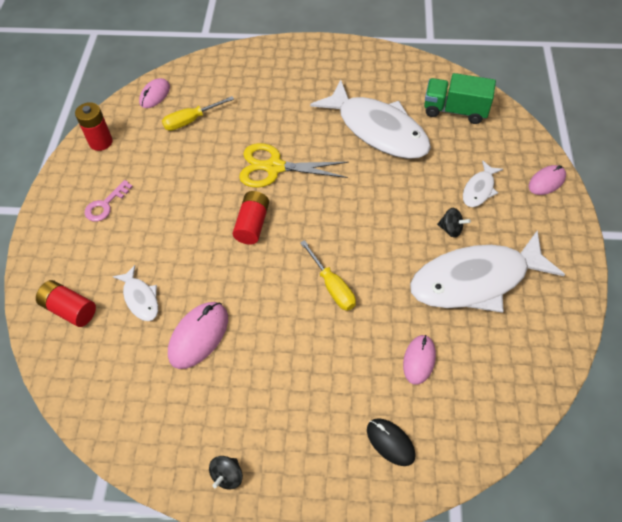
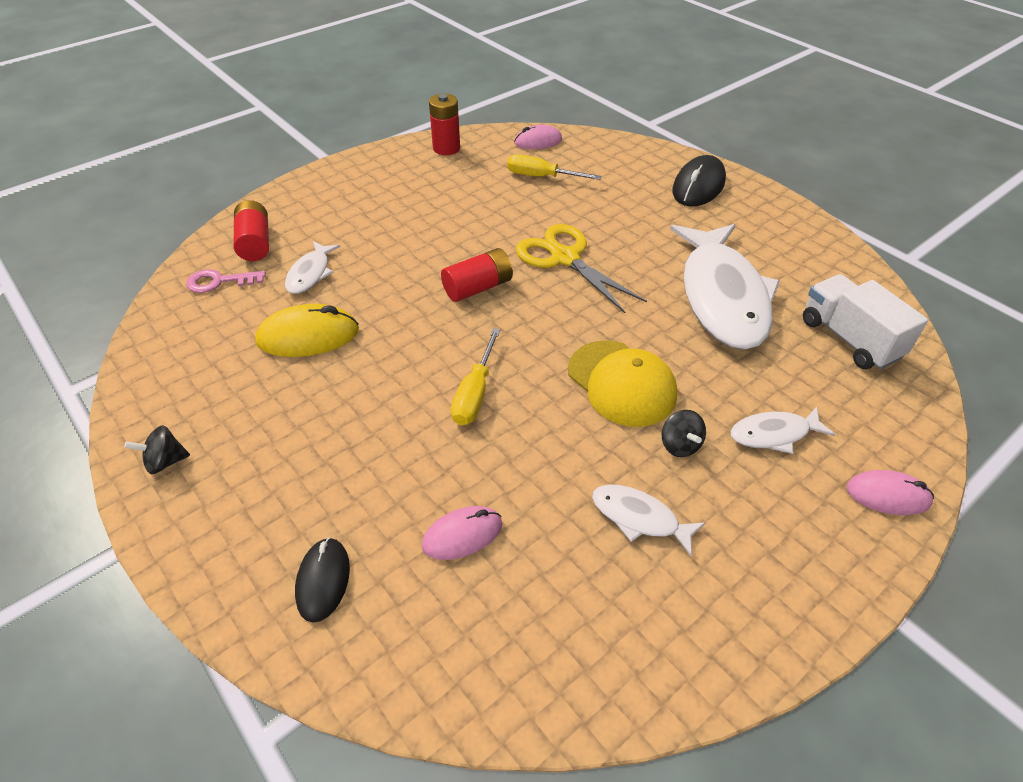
camera: 45 degrees right, 10 degrees down
pink key [85,180,133,222] -> pink key moved to [186,269,266,293]
pink mouse [168,302,228,369] -> yellow mouse [255,304,359,357]
white fish [410,231,565,313] -> white fish [592,485,706,556], size x0.45
green truck [424,73,496,124] -> white truck [803,274,928,370]
none -> yellow cap [568,341,677,427]
none -> black mouse [672,155,726,206]

